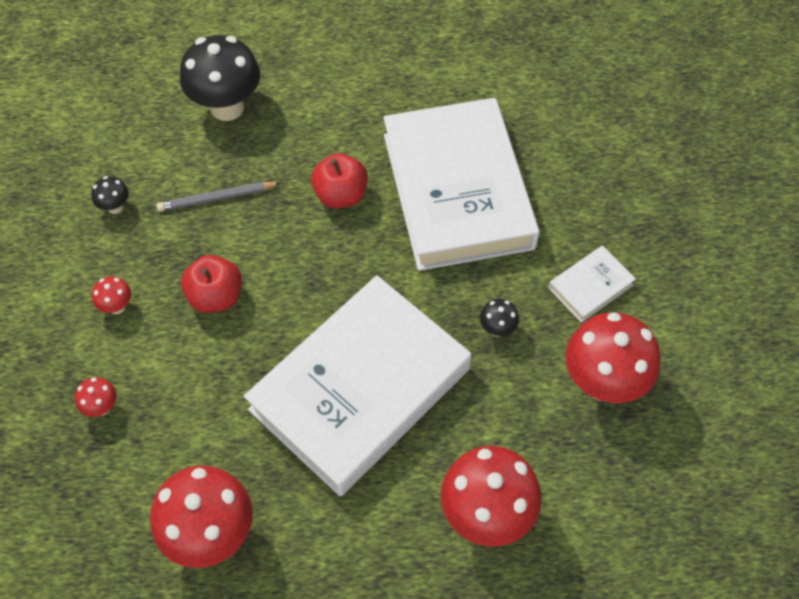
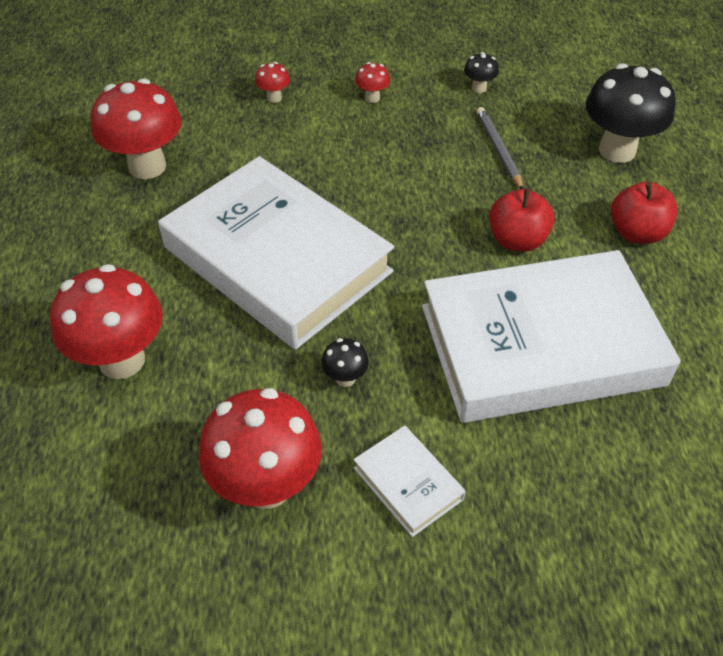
camera: 90 degrees right, 10 degrees down
red apple [181,255,242,313] -> red apple moved to [611,182,678,244]

